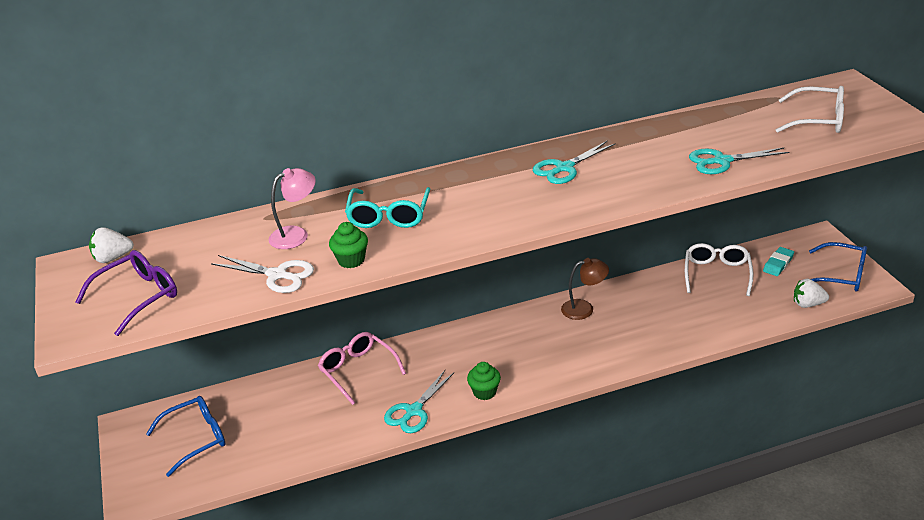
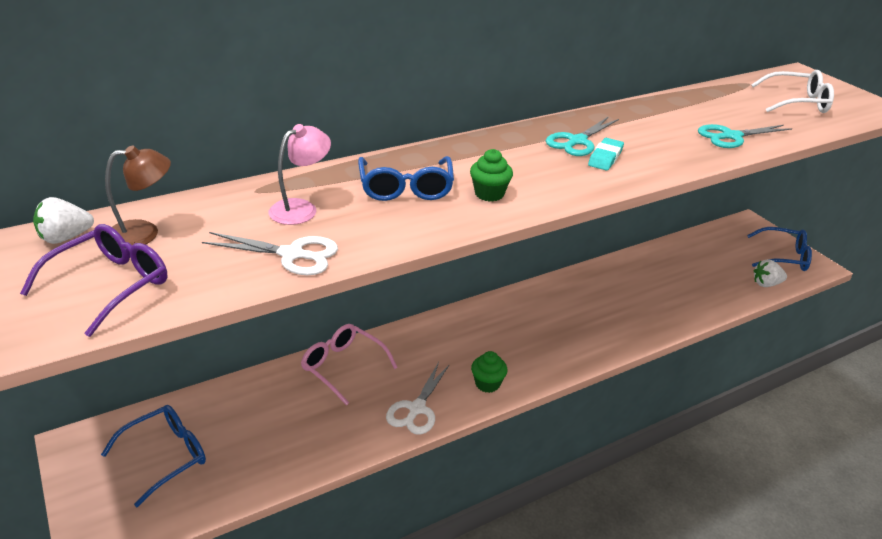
camera: 15 degrees left, 0 degrees up
green cupcake [329,222,368,268] -> green cupcake moved to [470,149,513,201]
turquoise glasses [345,187,430,228] -> blue glasses [358,156,454,201]
turquoise scissors [384,370,454,433] -> white scissors [386,362,450,435]
brown lamp [561,258,609,320] -> brown lamp moved to [105,145,171,245]
white glasses [685,243,754,296] -> none
turquoise eraser [763,247,794,276] -> turquoise eraser moved to [588,138,624,171]

